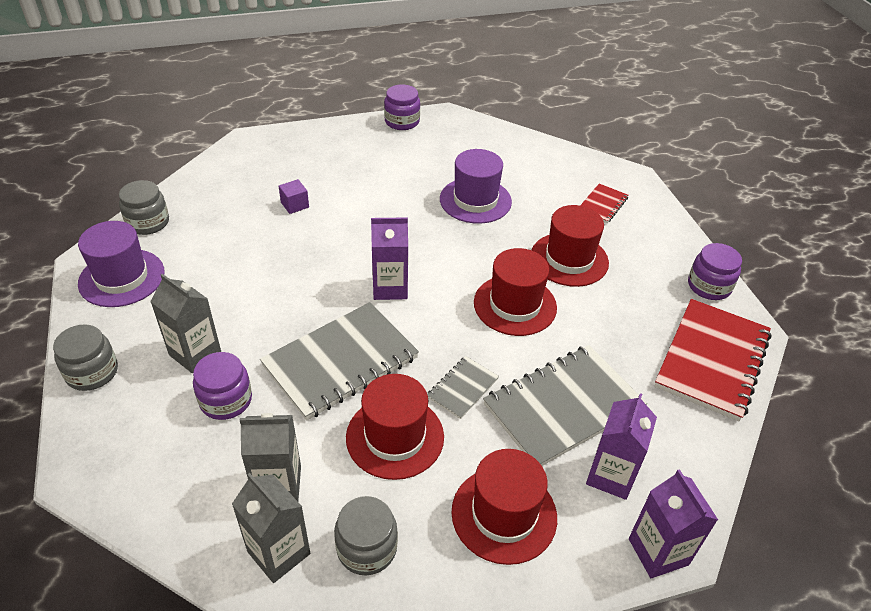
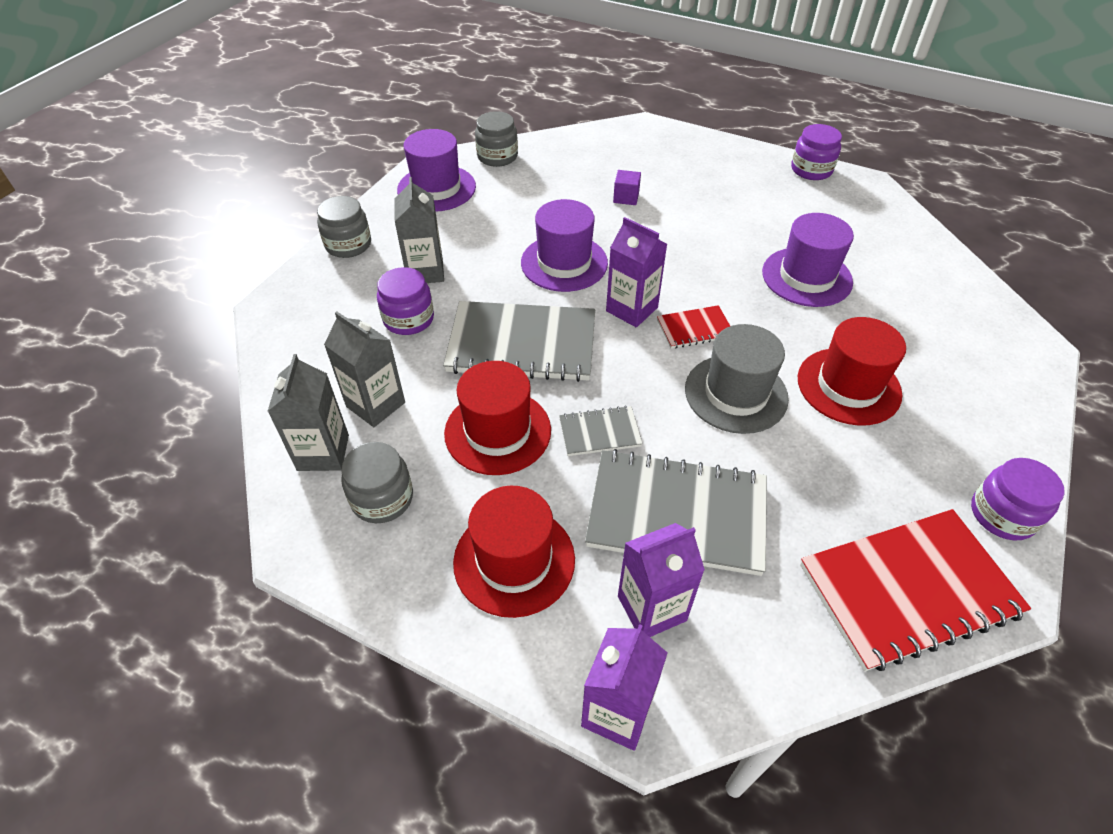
camera: 45 degrees right, 5 degrees up
red hat [474,248,557,336] -> grey hat [685,324,789,434]
red notebook [580,183,628,223] -> red notebook moved to [657,305,730,349]
none -> purple hat [521,199,608,292]

